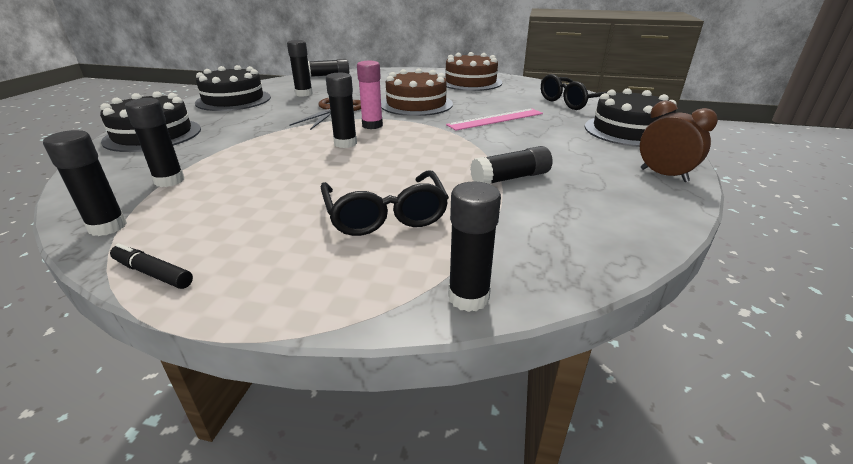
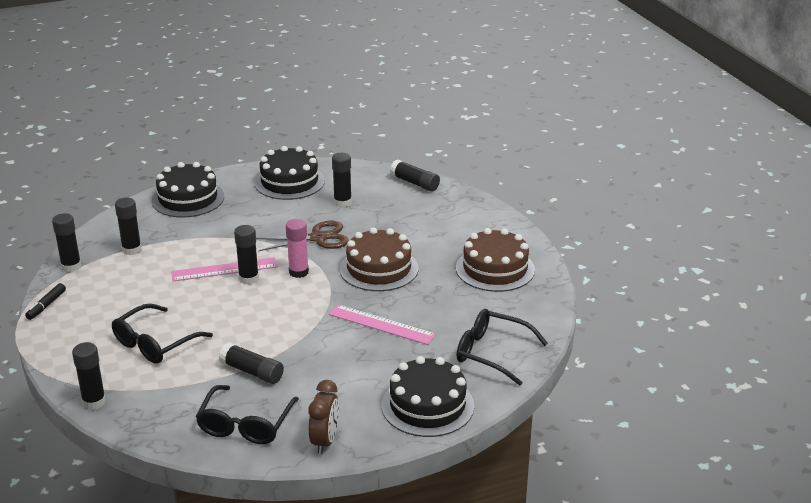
camera: 55 degrees right, 0 degrees up
black marker [110,243,193,289] -> black marker turned 150 degrees counterclockwise [25,283,66,320]
none -> pink ruler [171,257,278,281]
none -> black glasses [196,385,299,444]

